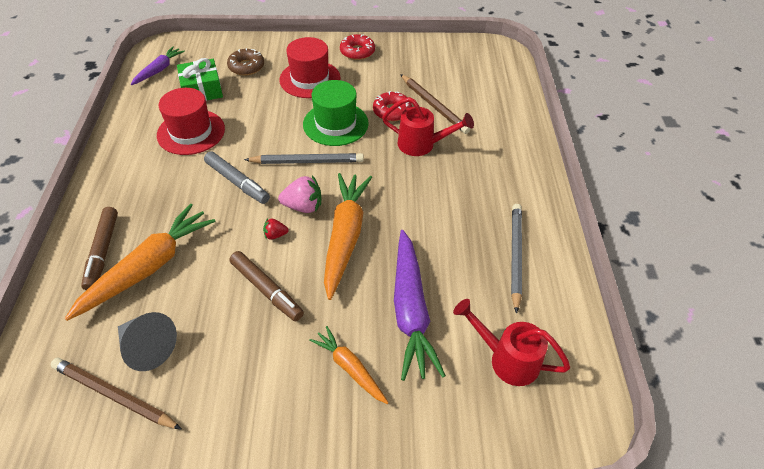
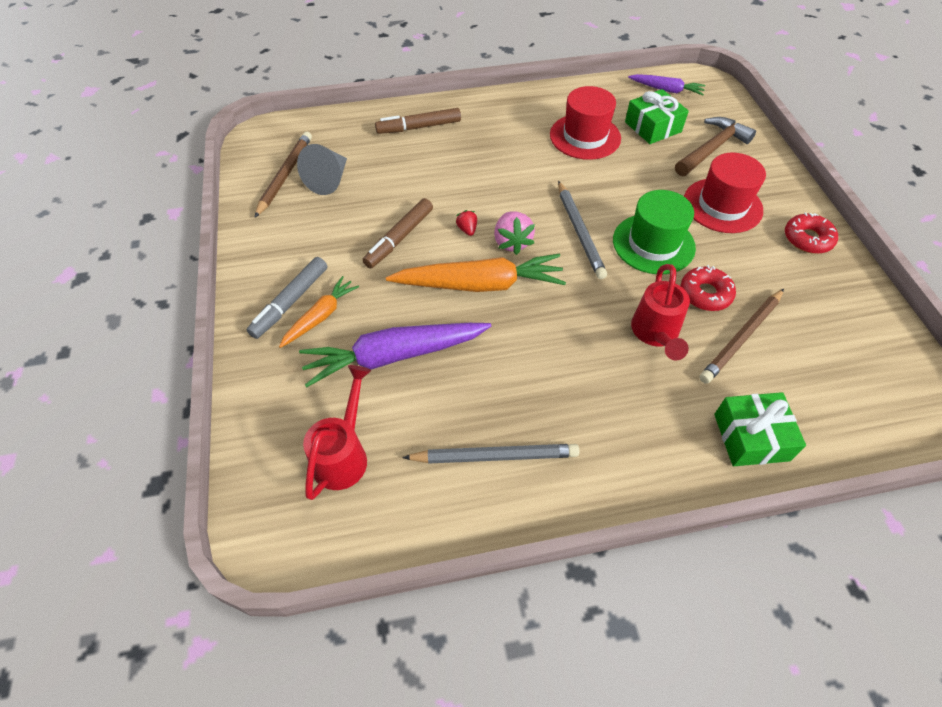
camera: 80 degrees right, 5 degrees up
orange carrot [65,204,215,321] -> none
grey marker [204,151,270,204] -> grey marker moved to [247,257,327,339]
brown donut [227,48,264,76] -> brown hammer [675,117,756,176]
none -> green gift [714,392,806,466]

